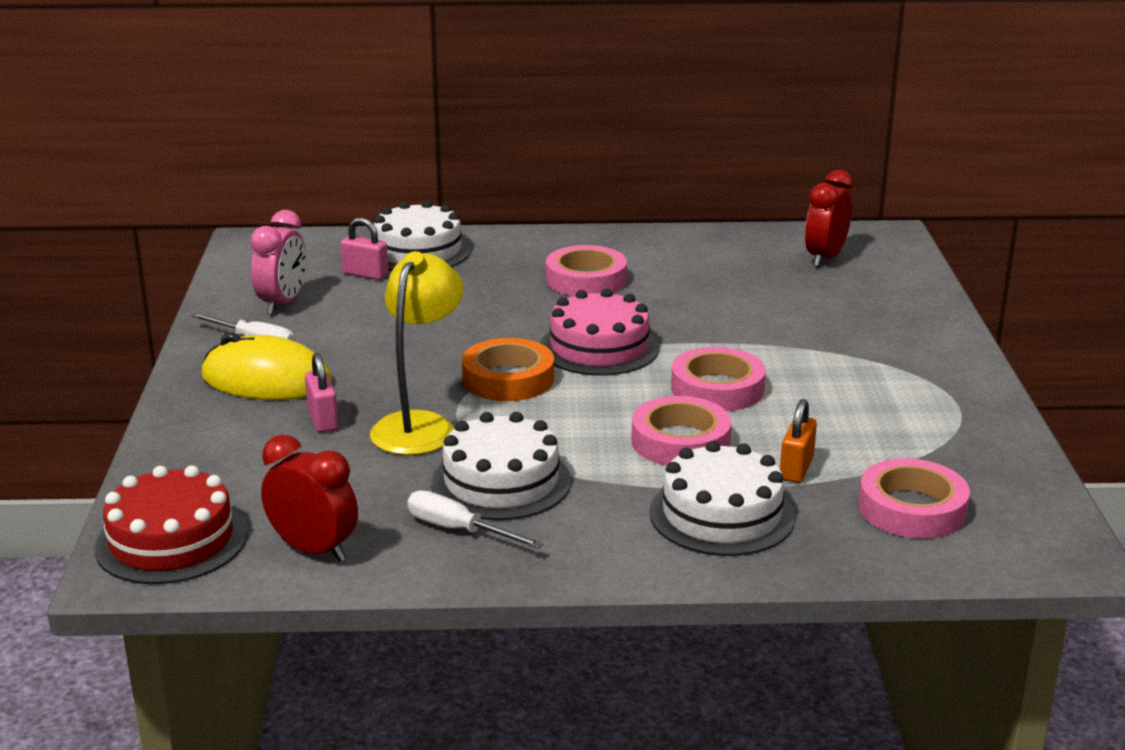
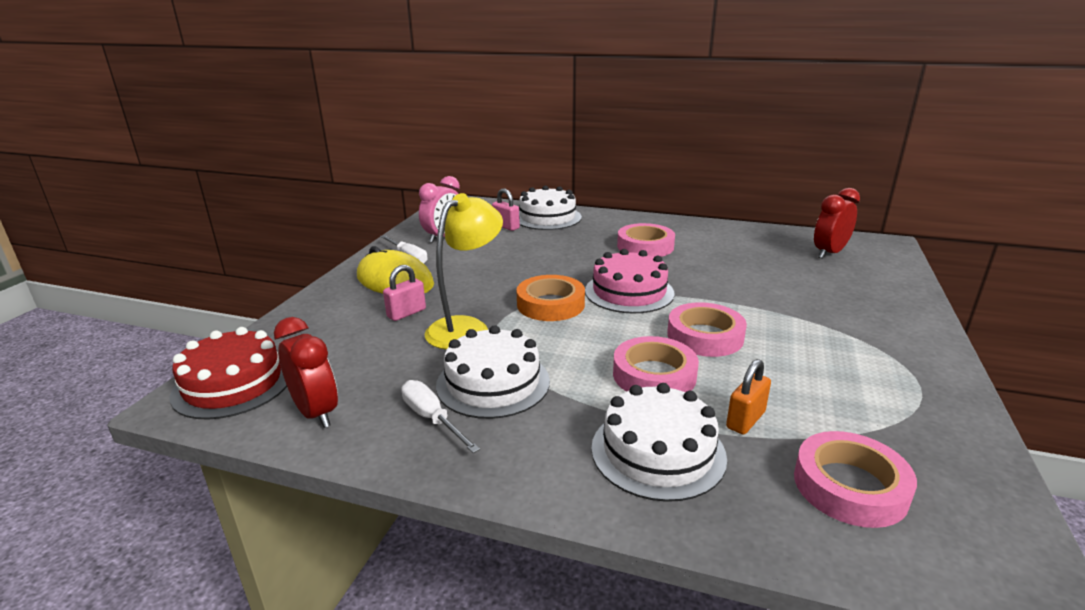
camera: 20 degrees right, 0 degrees up
pink padlock [305,353,338,432] -> pink padlock turned 45 degrees clockwise [383,265,426,321]

